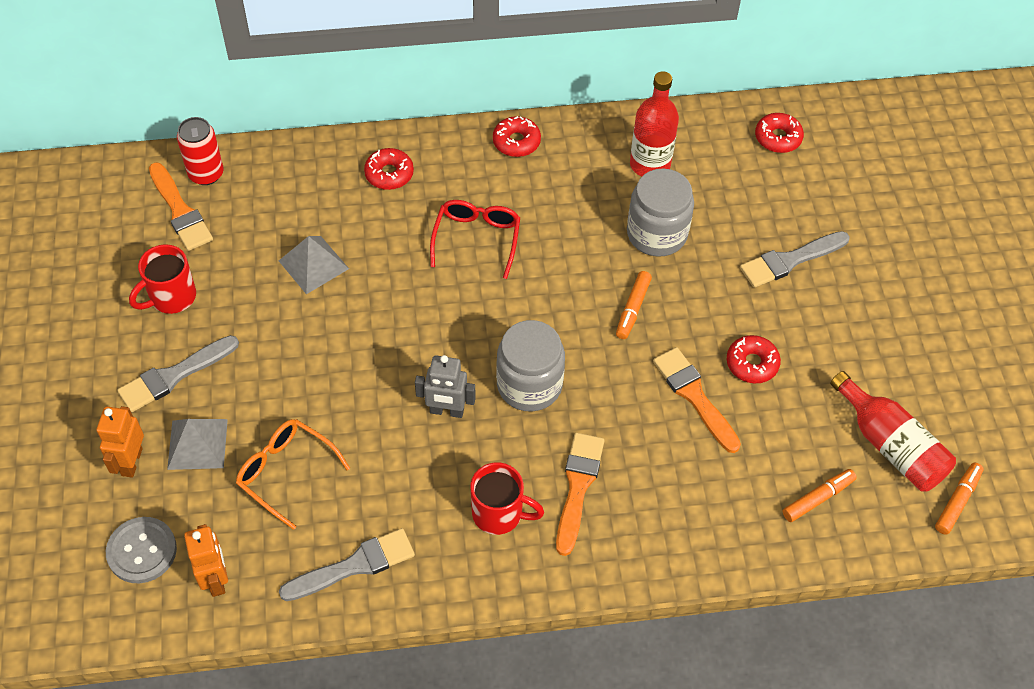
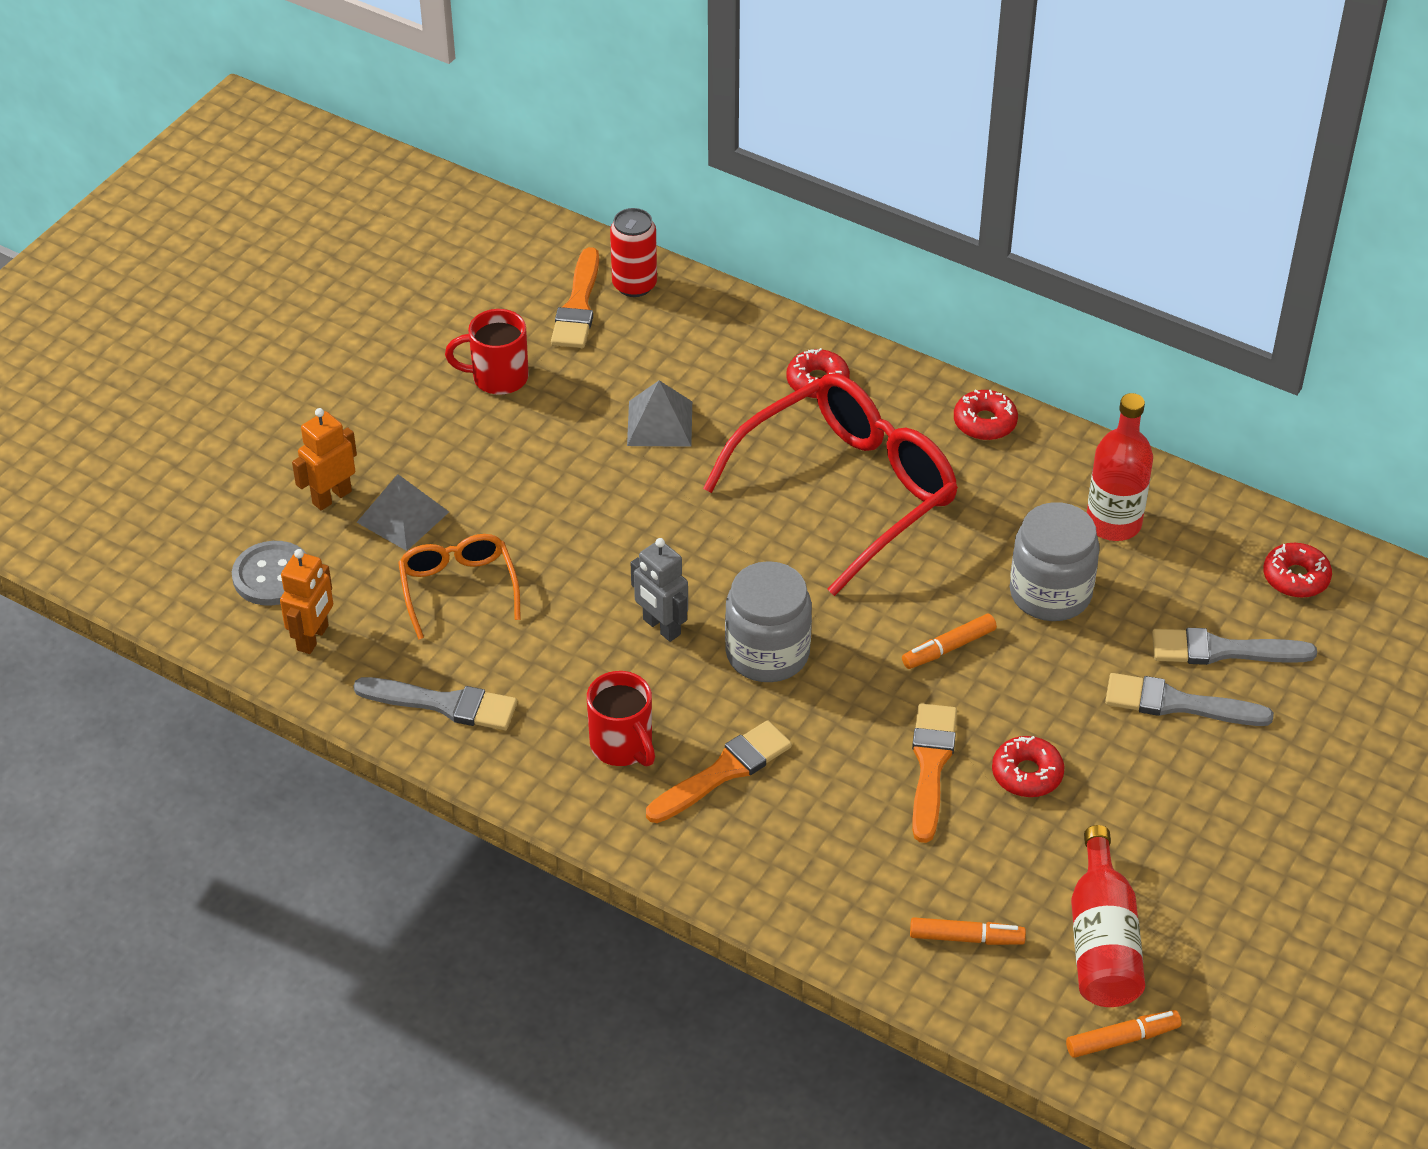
camera: 40 degrees right, 10 degrees down
grey brush [117,335,239,412] -> grey brush moved to [1152,628,1317,665]
red glasses [430,200,520,279] -> red glasses [703,373,958,596], size x1.94

